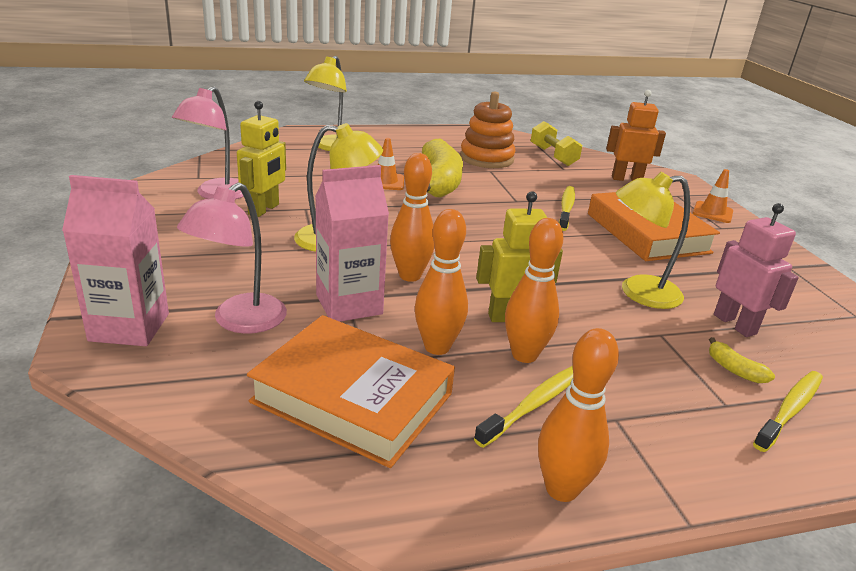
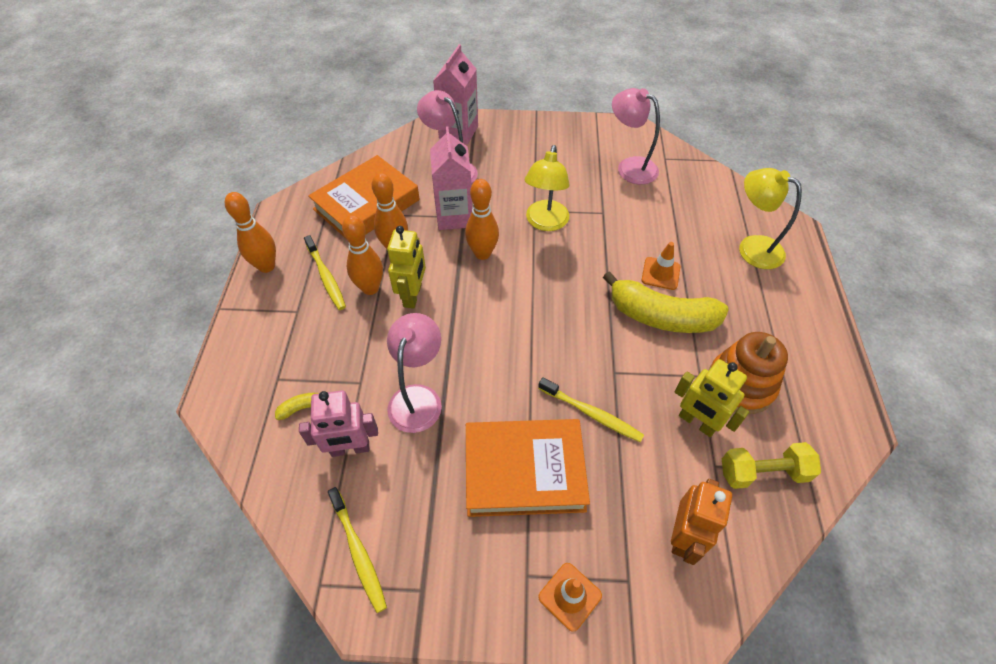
camera: 110 degrees right, 25 degrees up
yellow robot [237,101,286,217] -> yellow robot moved to [675,359,749,437]
yellow lamp [616,172,690,309] -> pink lamp [387,313,442,433]
yellow toothbrush [753,371,823,452] -> yellow toothbrush moved to [328,487,387,613]

